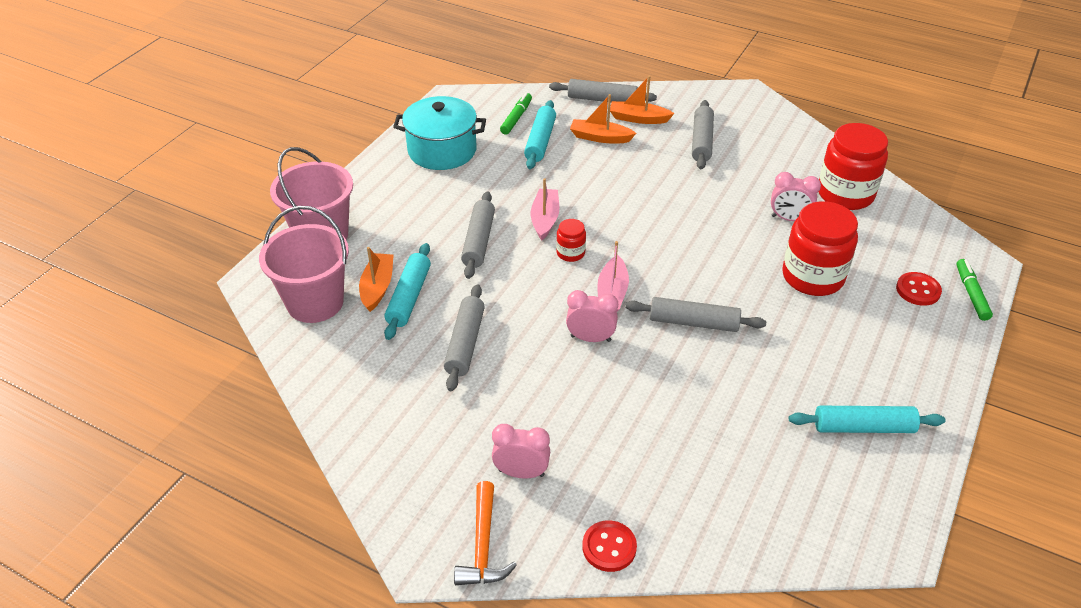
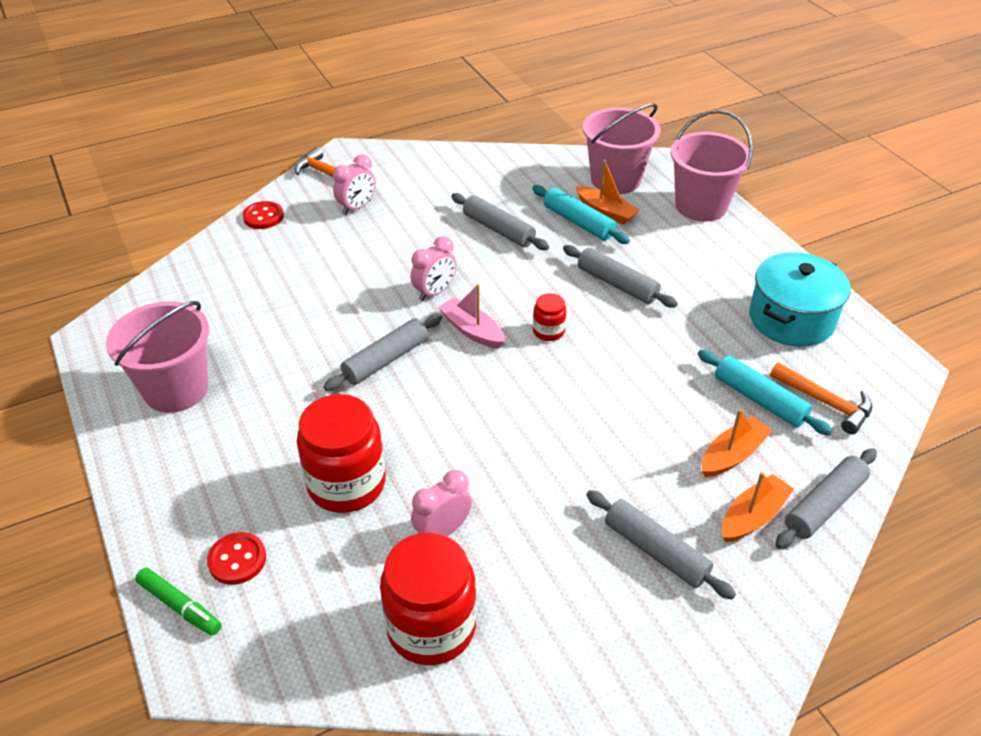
camera: 125 degrees right, 0 degrees up
green marker [500,93,532,134] -> orange hammer [770,362,873,434]
pink boat [531,178,559,240] -> none
turquoise rolling pin [789,406,946,433] -> pink bucket [106,301,209,413]

